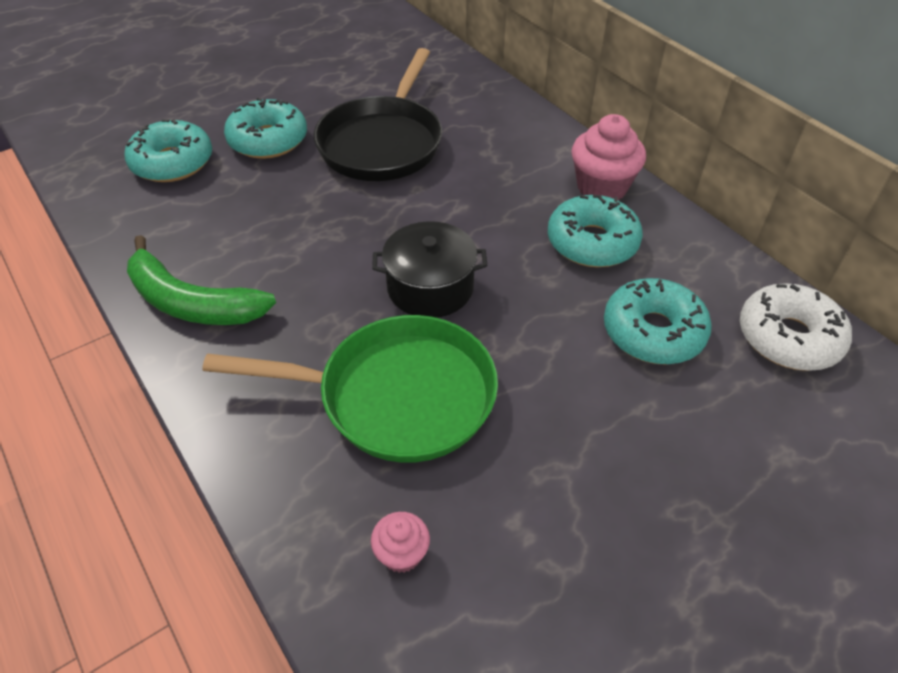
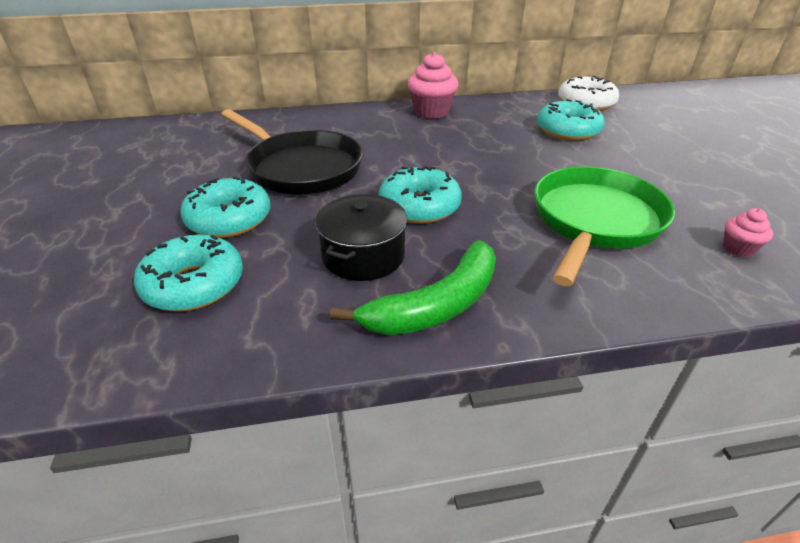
camera: 65 degrees left, 10 degrees down
black pot [372,221,487,318] -> black pot moved to [315,194,407,281]
turquoise donut [548,195,643,267] -> turquoise donut moved to [379,166,462,224]

